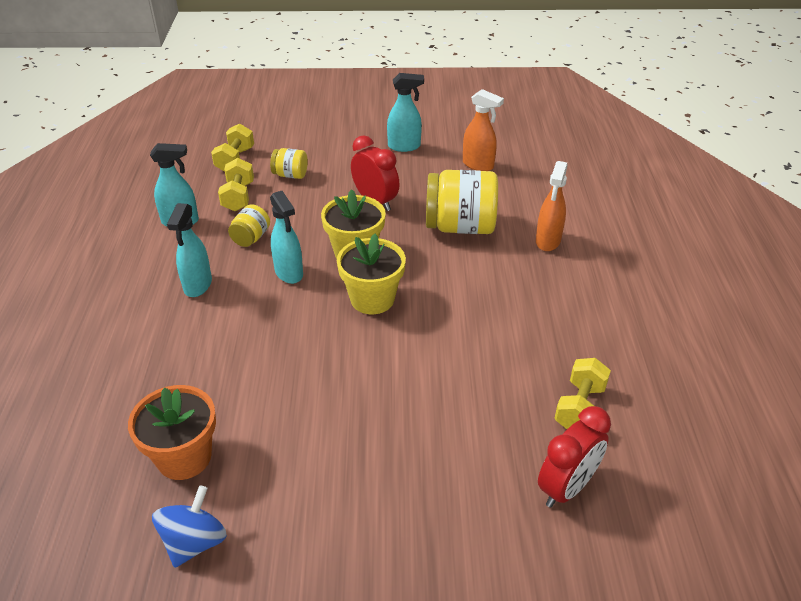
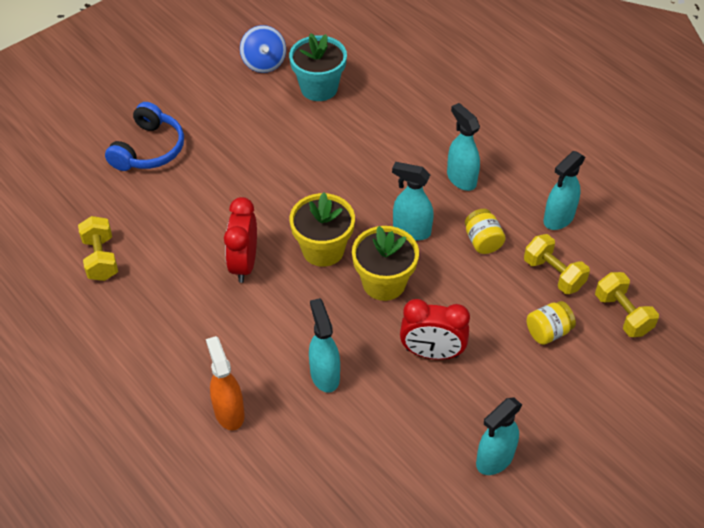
camera: 140 degrees right, 10 degrees up
orange flower pot [128,385,216,480] -> turquoise flower pot [289,33,347,101]
yellow jar [426,170,498,234] -> turquoise spray bottle [309,298,340,393]
orange spray bottle [463,89,504,171] -> none
red clock [538,406,611,508] -> red clock moved to [224,197,257,283]
none -> blue headphones [105,102,184,171]

